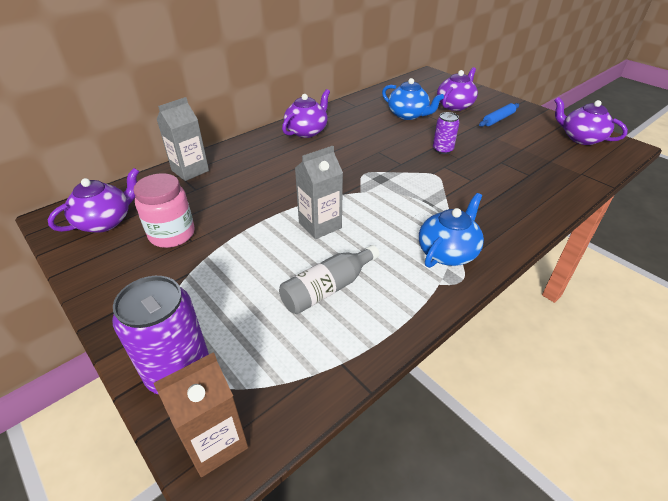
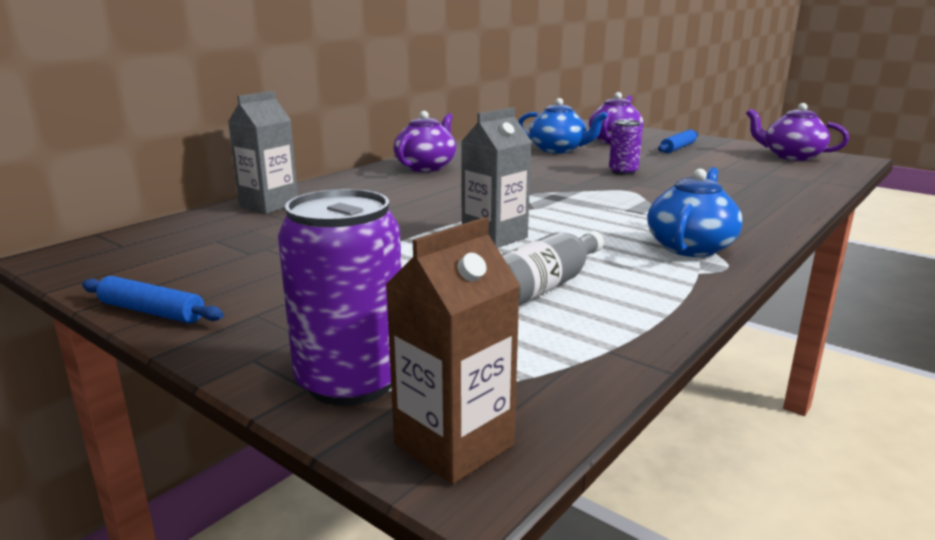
camera: 10 degrees left, 20 degrees down
purple teapot [48,168,139,233] -> none
pink jar [133,173,195,248] -> none
none -> blue rolling pin [82,276,224,323]

